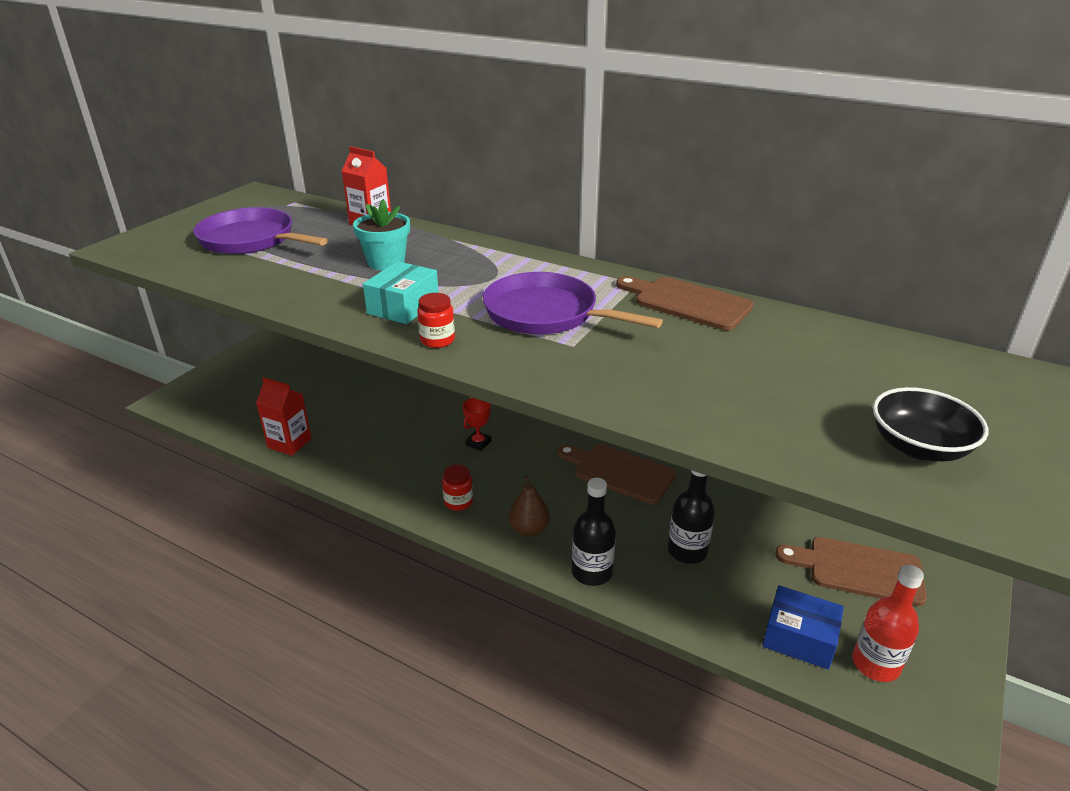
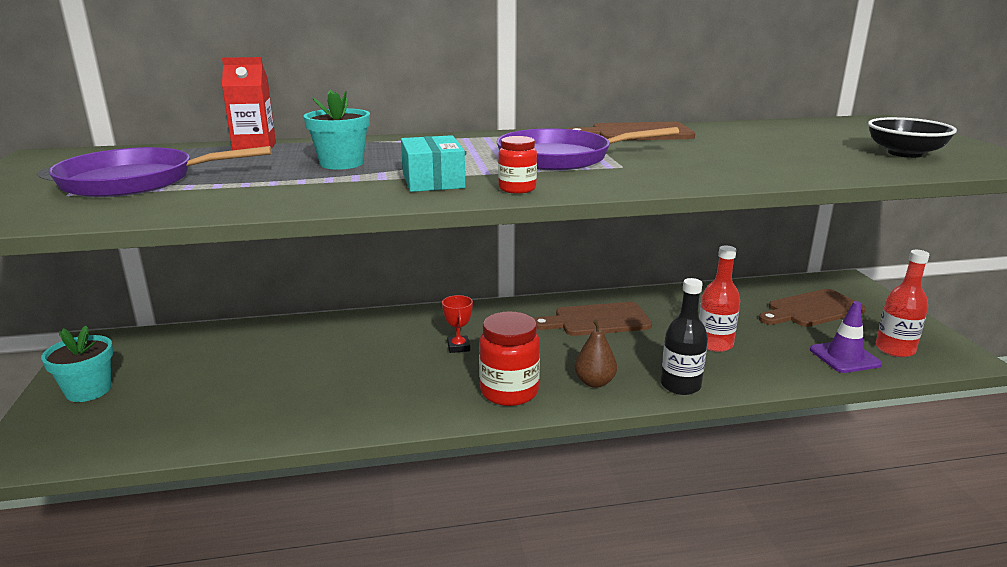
camera: 40 degrees left, 10 degrees down
red carton [256,377,312,456] -> none
red jar [442,464,473,511] -> red jar [479,311,540,406], size x1.83
black bottle [668,470,715,564] -> red bottle [699,246,740,352]
blue box [762,585,844,670] -> purple traffic cone [810,301,882,373]
none -> turquoise flower pot [41,325,113,402]

